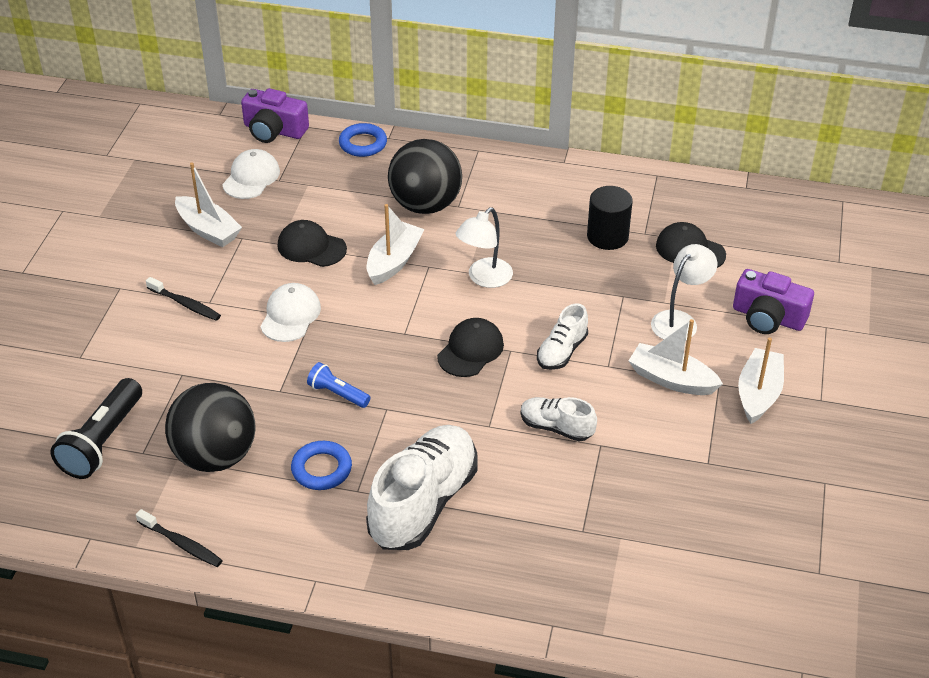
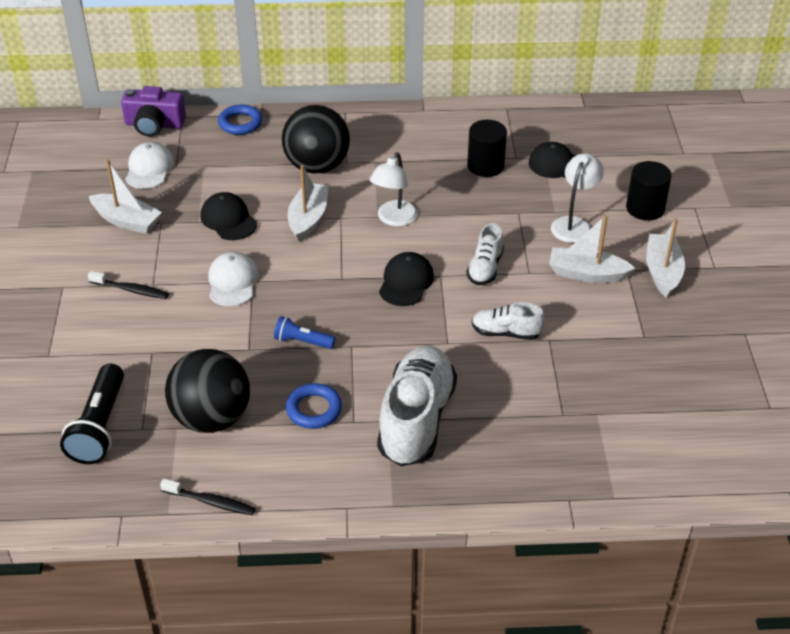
camera: 15 degrees left, 0 degrees up
black cap [277,220,347,267] -> black cap turned 45 degrees clockwise [200,192,257,240]
purple camera [733,269,814,334] -> black cylinder [626,161,672,221]

